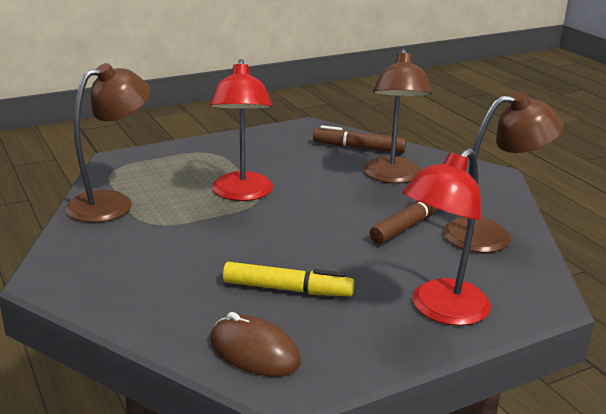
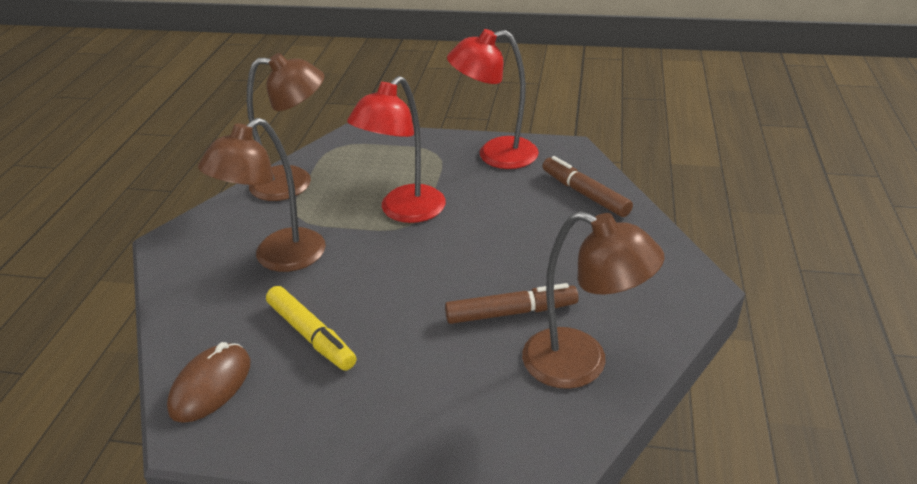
camera: 40 degrees right, 10 degrees up
brown mouse [210,312,301,376] -> brown mouse turned 45 degrees clockwise [167,342,250,423]
brown lamp [364,49,433,183] -> brown lamp moved to [198,118,326,272]
red lamp [402,148,491,326] -> red lamp moved to [447,29,539,169]

